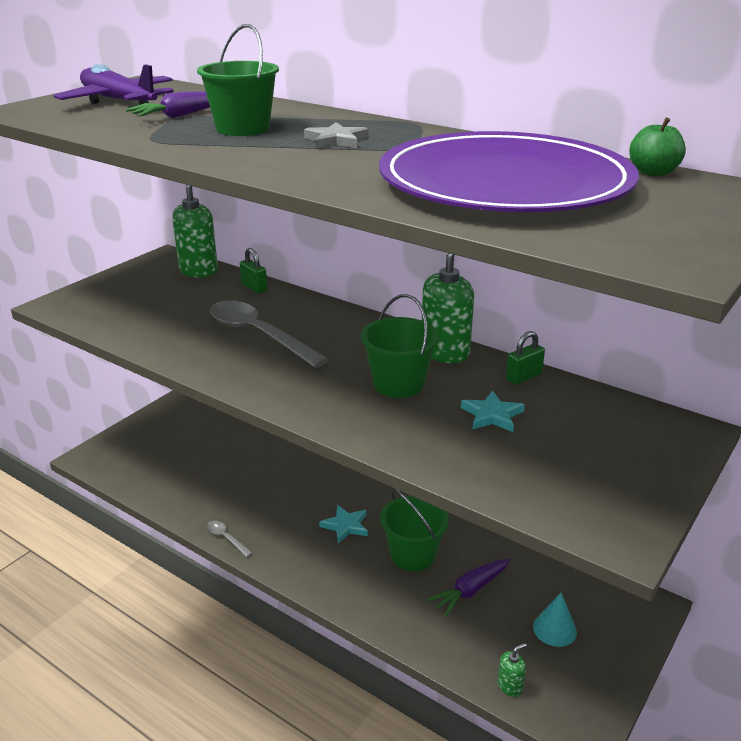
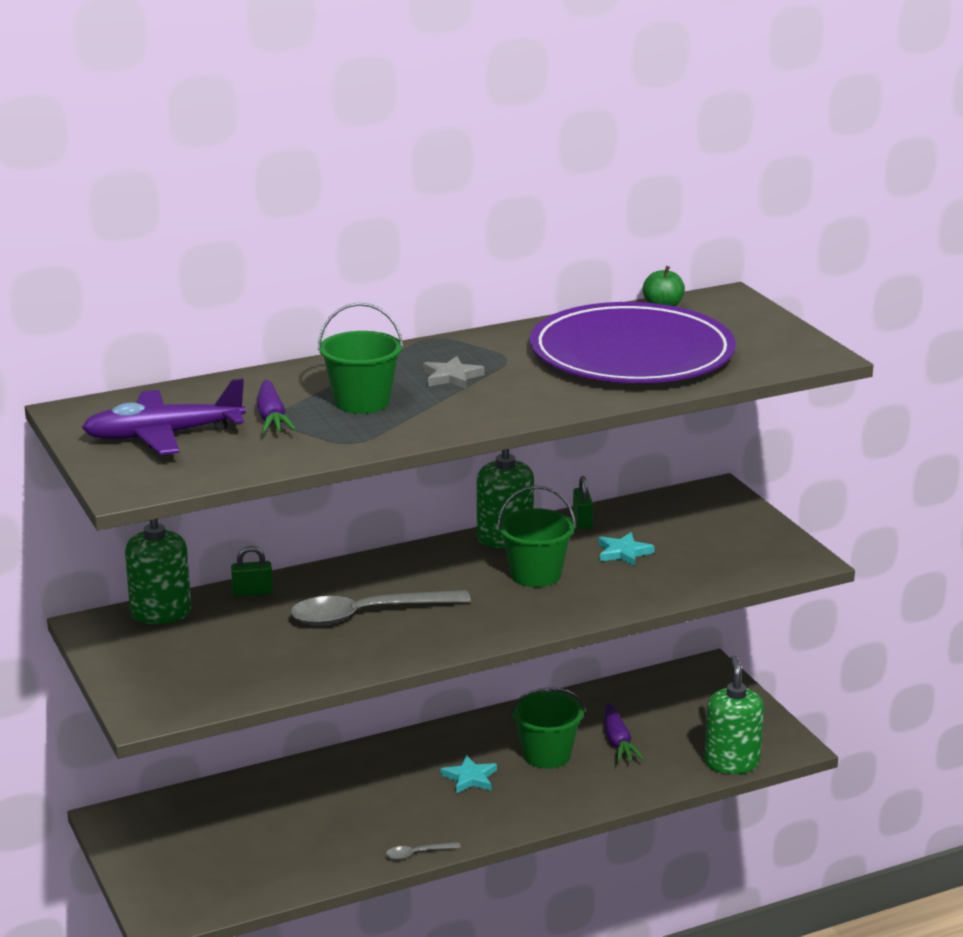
camera: 60 degrees left, 5 degrees down
green soap dispenser [498,643,526,697] -> green soap dispenser [704,656,764,774], size x2.21
turquoise cone [533,593,577,647] -> none

